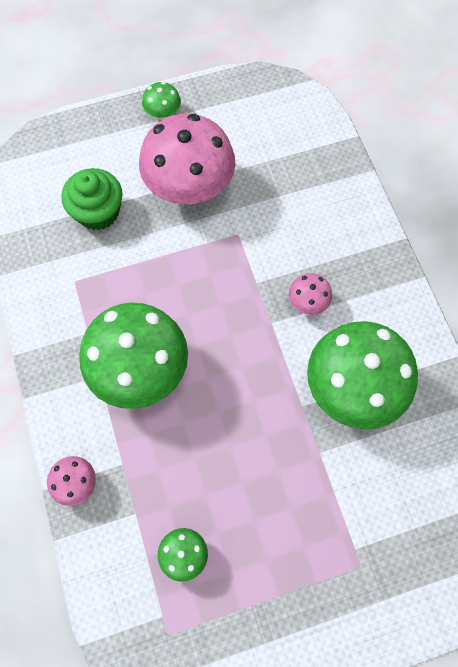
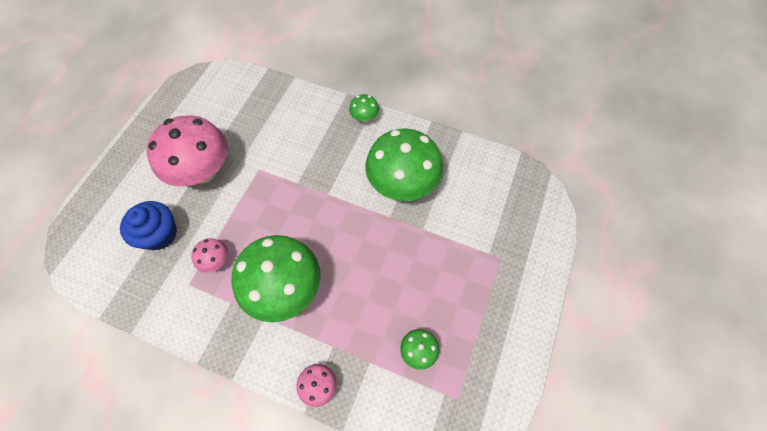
camera: 50 degrees left, 5 degrees down
green cupcake [61,168,123,230] -> blue cupcake [120,201,177,250]
green mushroom [142,82,181,120] -> green mushroom moved to [349,94,379,123]
pink mushroom [289,273,332,315] -> pink mushroom moved to [191,238,228,273]

